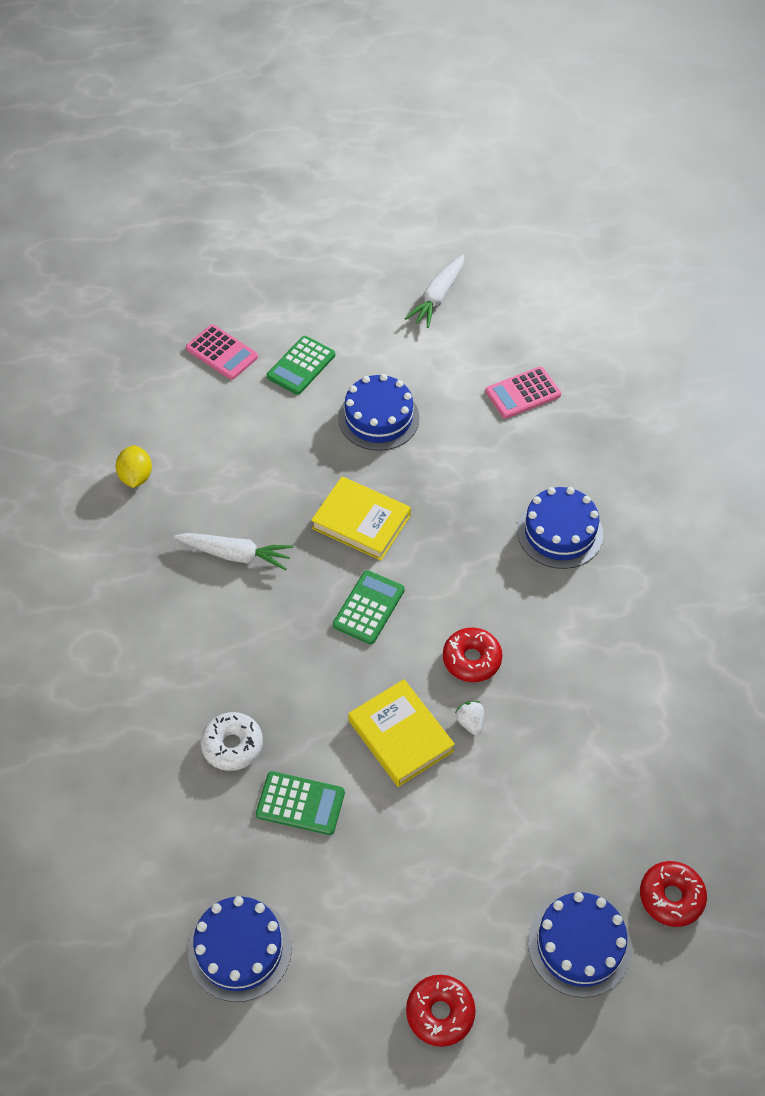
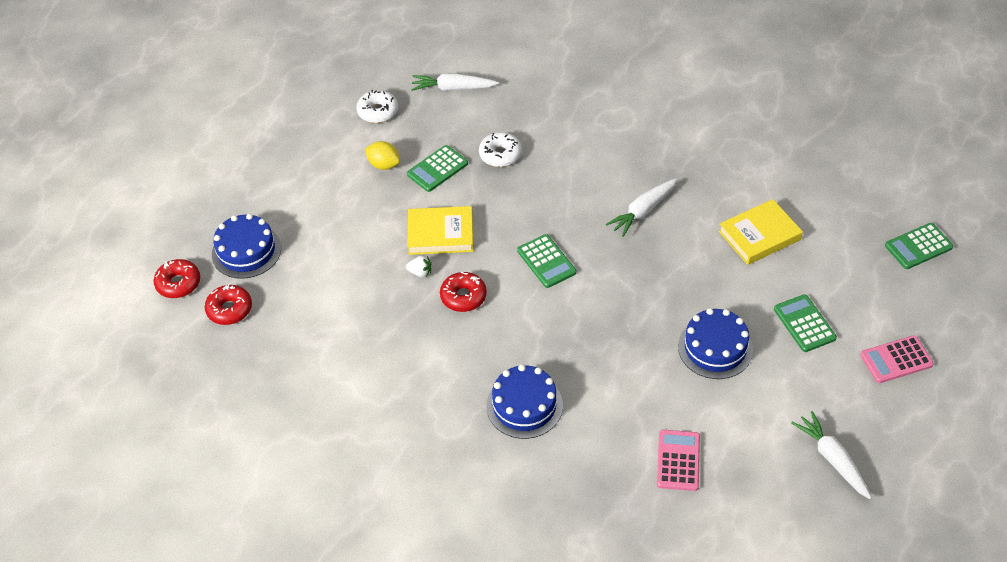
camera: 125 degrees right, 5 degrees down
yellow lemon [116,445,152,488] -> yellow lemon moved to [365,141,400,170]
pink calculator [186,325,258,380] -> pink calculator moved to [860,335,934,383]
blue cake [188,896,292,1002] -> white donut [356,90,398,123]
yellow book [311,477,411,561] -> yellow book moved to [719,199,803,265]
red donut [406,975,476,1047] -> red donut moved to [153,259,200,298]
none -> white carrot [411,73,499,91]
none -> green calculator [885,223,953,269]

